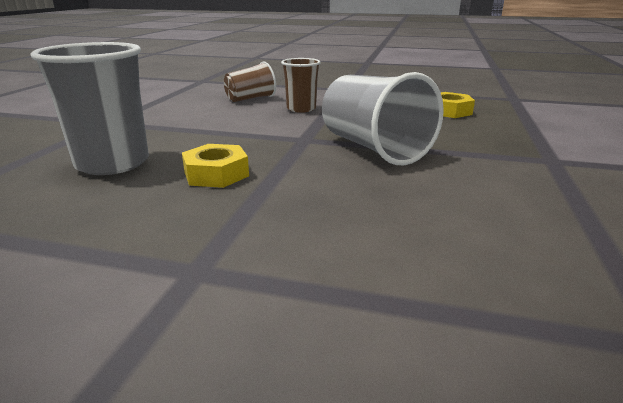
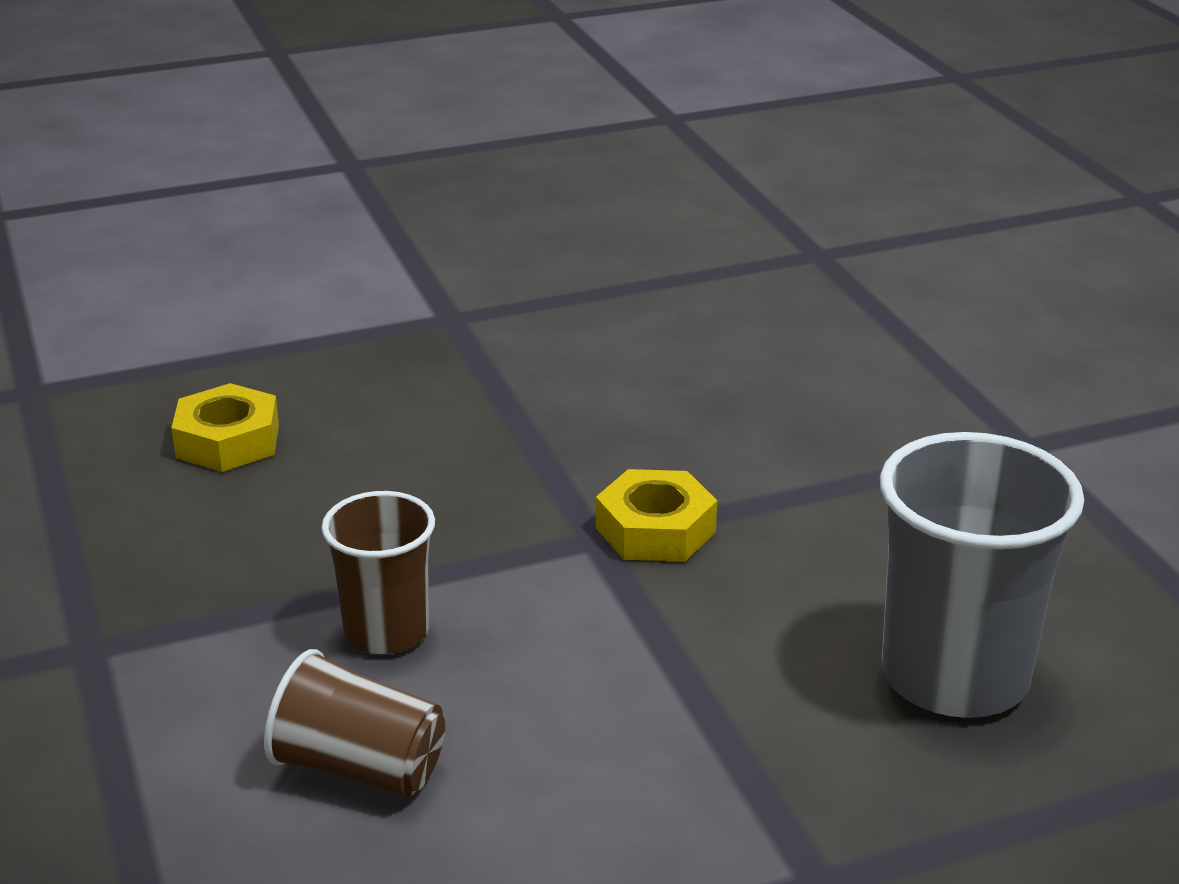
camera: 125 degrees left, 5 degrees up
yellow nut [182,144,249,188] -> yellow nut moved to [596,469,717,562]
grey cup [322,72,444,165] -> none

